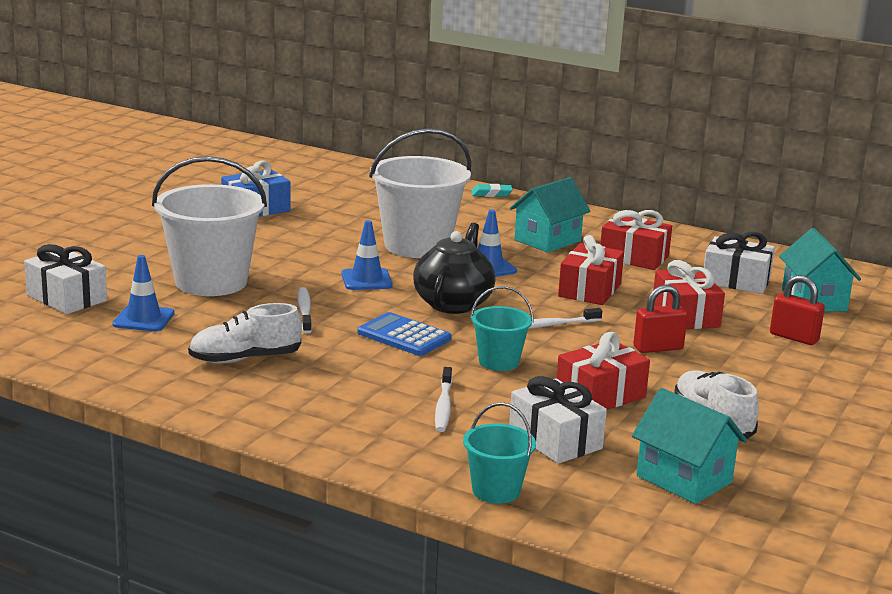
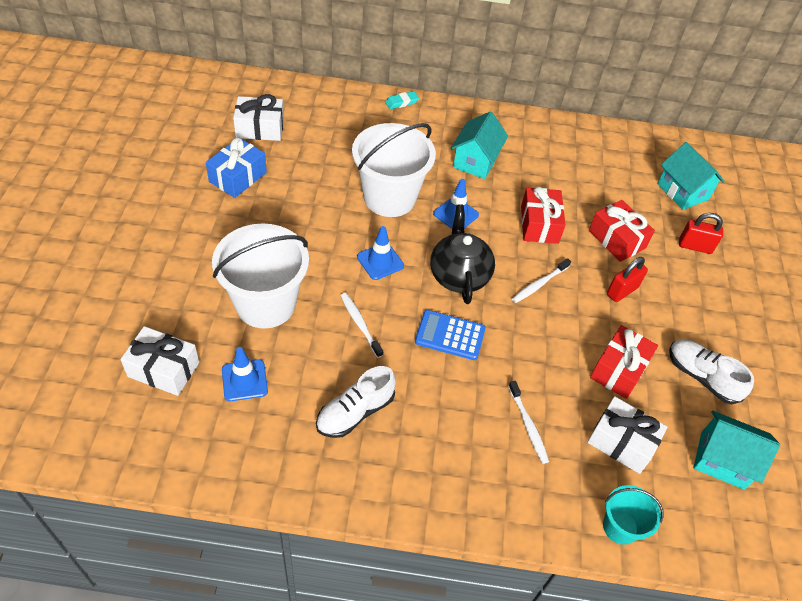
camera: 25 degrees left, 30 degrees up
turquoise bucket [470,286,534,371] -> none
red gift [600,210,672,270] -> none
white gift [704,232,775,294] -> white gift moved to [233,94,284,141]

